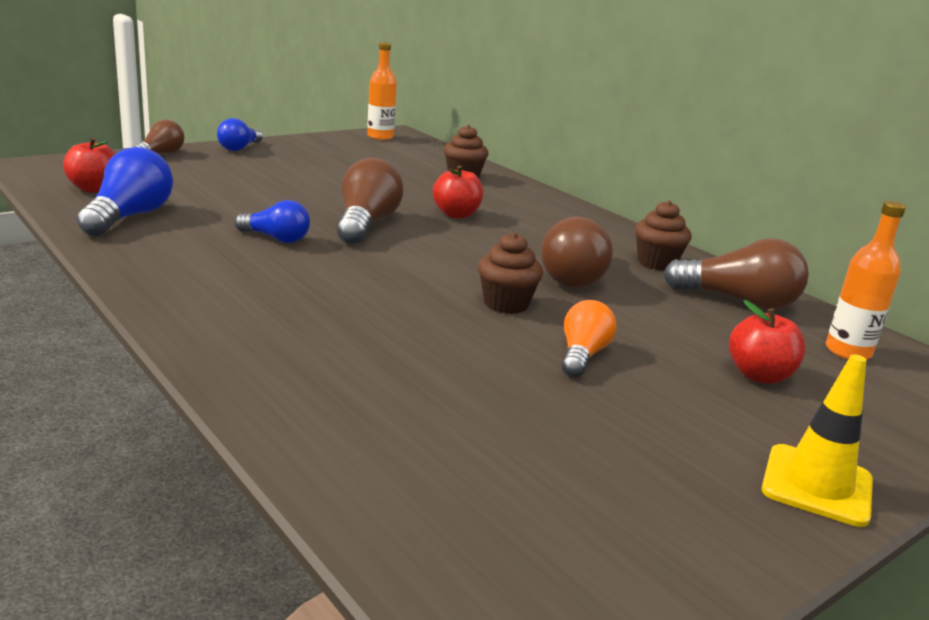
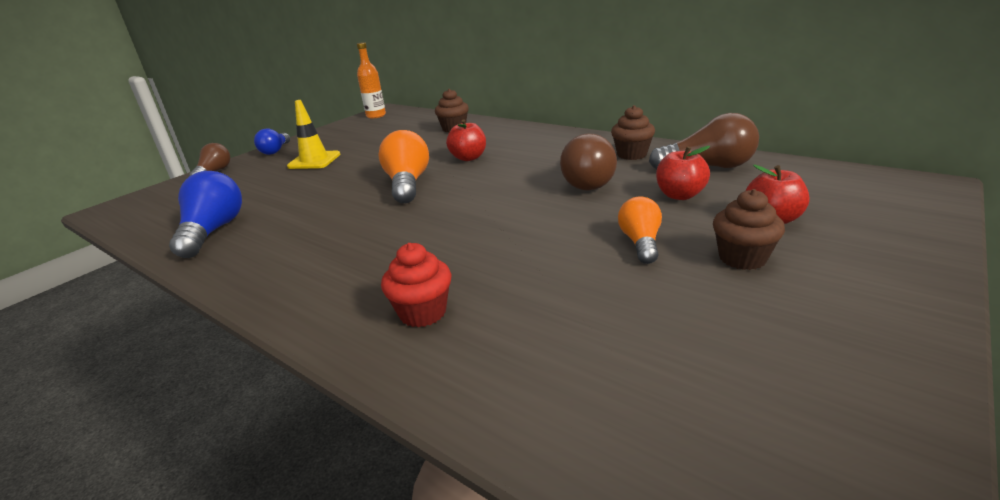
camera: 10 degrees left, 5 degrees up
red apple [63,137,115,193] -> red apple moved to [656,146,710,200]
blue light bulb [235,200,310,243] -> none
brown light bulb [337,158,404,244] -> orange light bulb [378,130,429,203]
brown cupcake [478,232,543,314] -> brown cupcake moved to [713,189,785,270]
yellow traffic cone [761,354,873,527] -> yellow traffic cone moved to [287,100,340,169]
orange bottle [826,201,906,360] -> none
none -> red cupcake [381,243,452,327]

